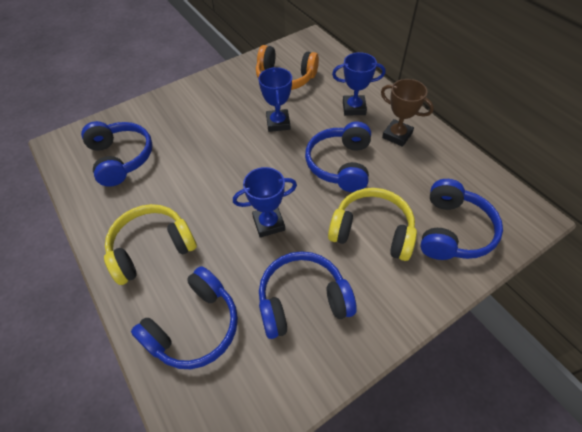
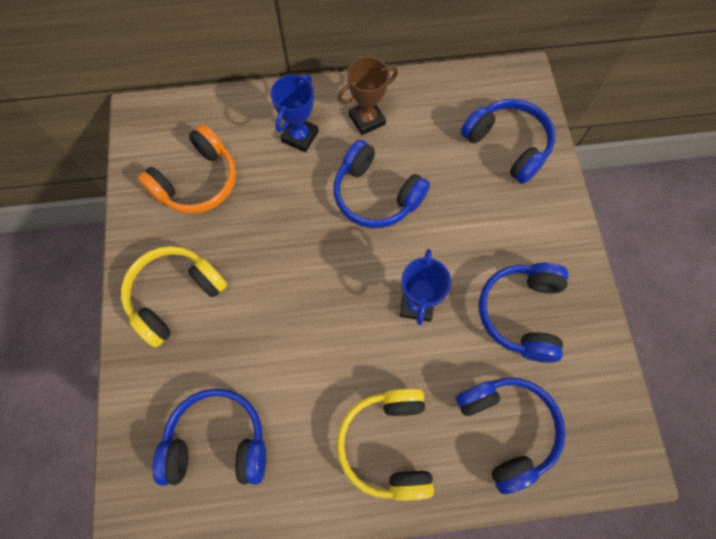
camera: 65 degrees left, 15 degrees up
blue trophy [258,67,292,132] -> none
yellow headphones [328,188,417,261] -> yellow headphones moved to [121,246,227,347]

